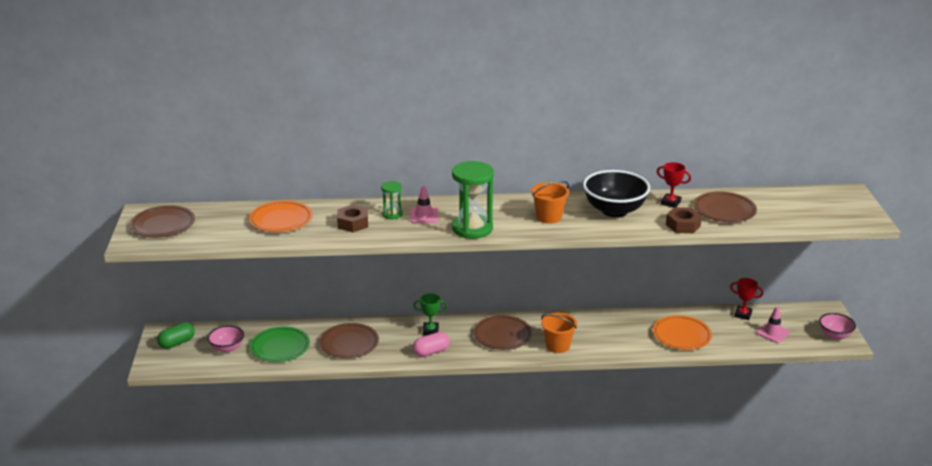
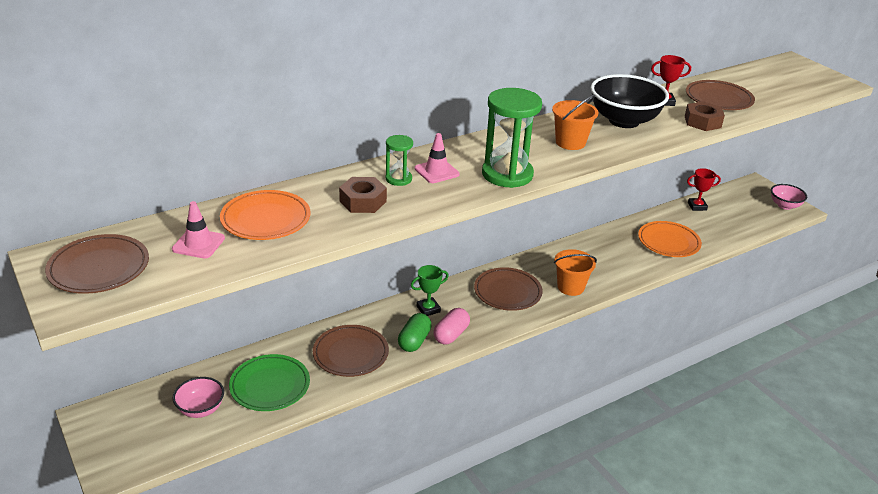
camera: 30 degrees left, 5 degrees up
green capsule [157,322,195,349] -> green capsule moved to [398,313,432,352]
pink traffic cone [756,307,790,343] -> pink traffic cone moved to [172,201,225,258]

